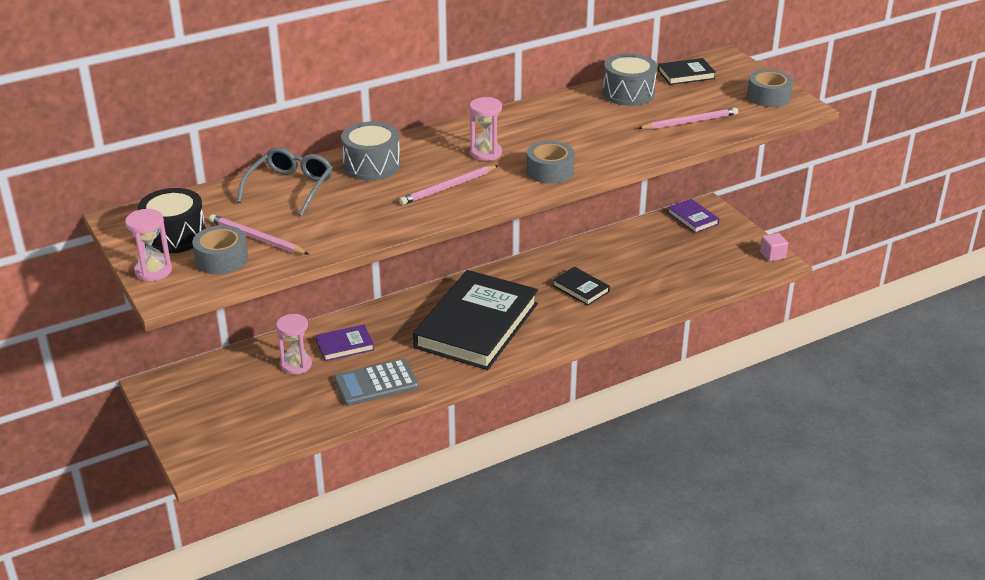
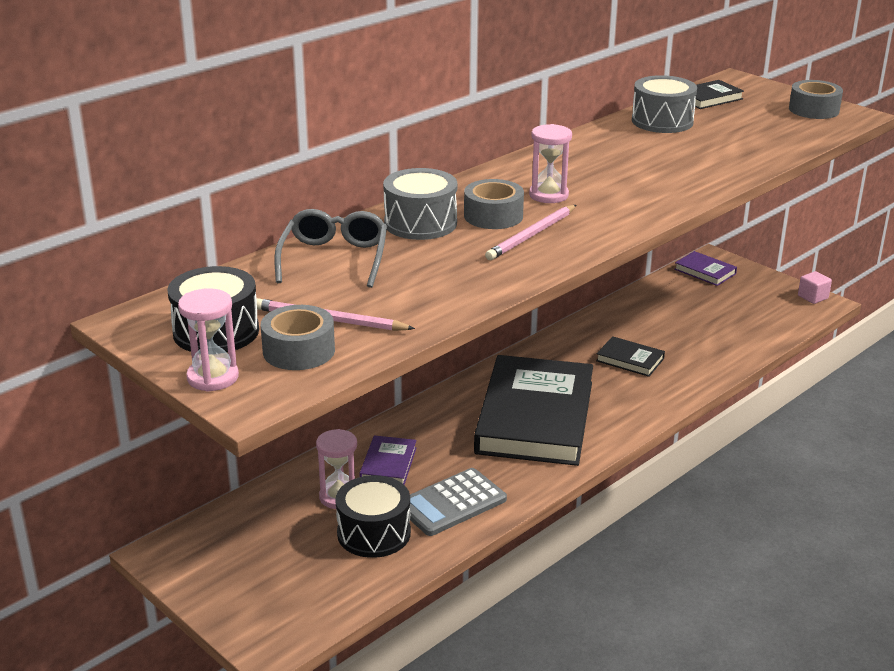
camera: 15 degrees left, 5 degrees down
purple book [316,325,374,361] -> purple book turned 45 degrees counterclockwise [359,435,417,485]
grey tape [527,141,575,184] -> grey tape moved to [464,179,524,229]
pink pencil [638,108,738,130] -> none
none -> black drum [335,475,411,558]

